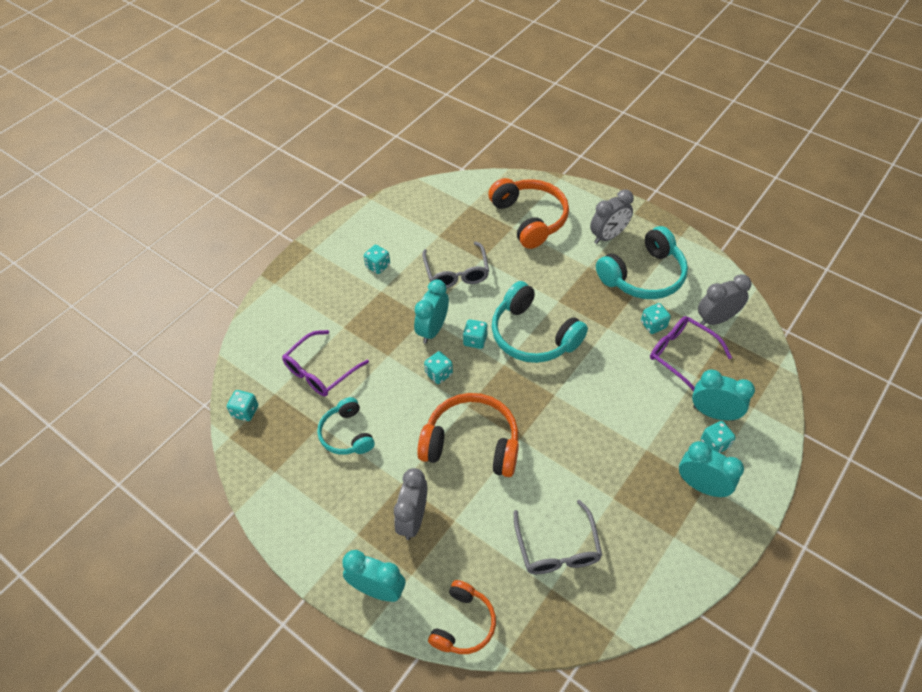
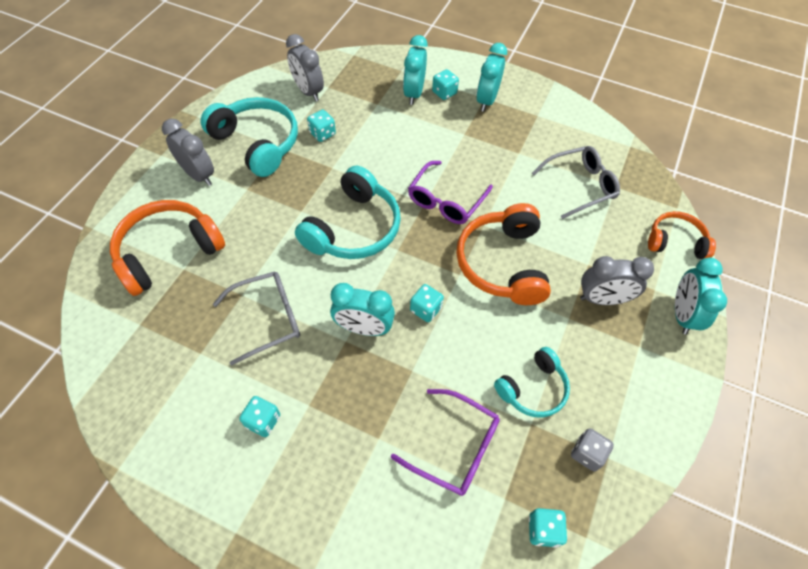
camera: 105 degrees left, 5 degrees up
turquoise dice [463,319,488,349] -> none
purple glasses [650,316,732,391] -> purple glasses moved to [408,161,493,224]
none -> grey dice [571,428,614,472]

